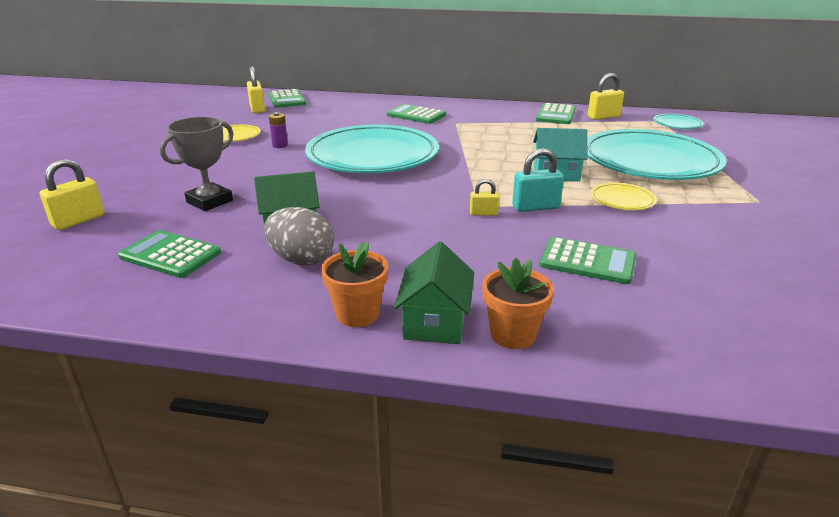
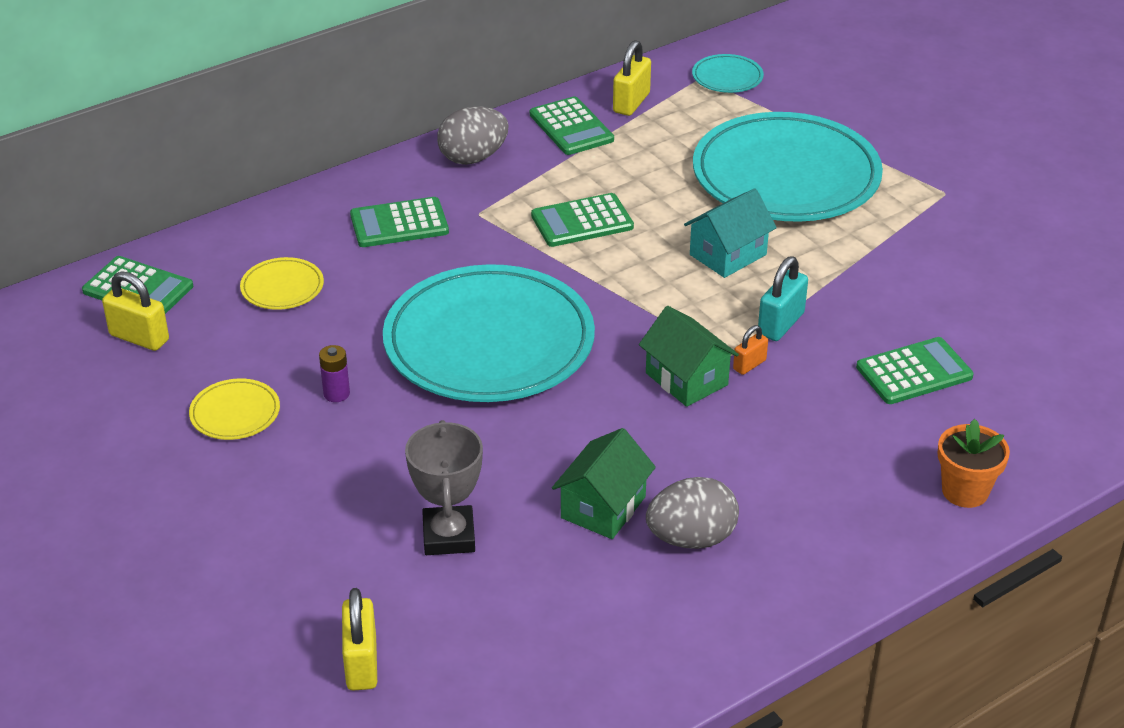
camera: 45 degrees left, 10 degrees up
green calculator [118,230,221,278] -> green calculator moved to [531,193,634,247]
orange flower pot [321,242,388,327] -> none
green house [394,241,474,344] -> green house moved to [639,306,739,407]
yellow padlock [470,179,499,216] -> orange padlock [733,325,768,375]
yellow plate [590,183,657,210] -> yellow plate moved to [240,257,324,310]
none -> grey egg [437,106,509,165]

